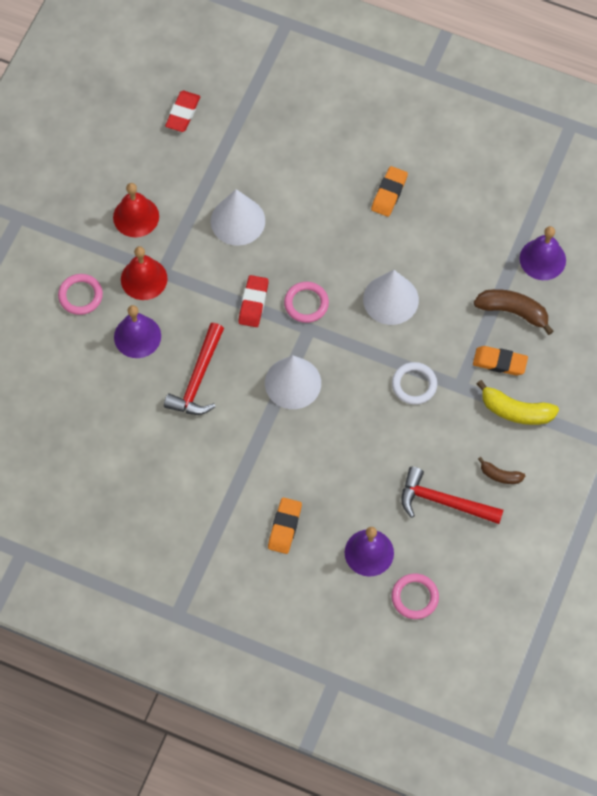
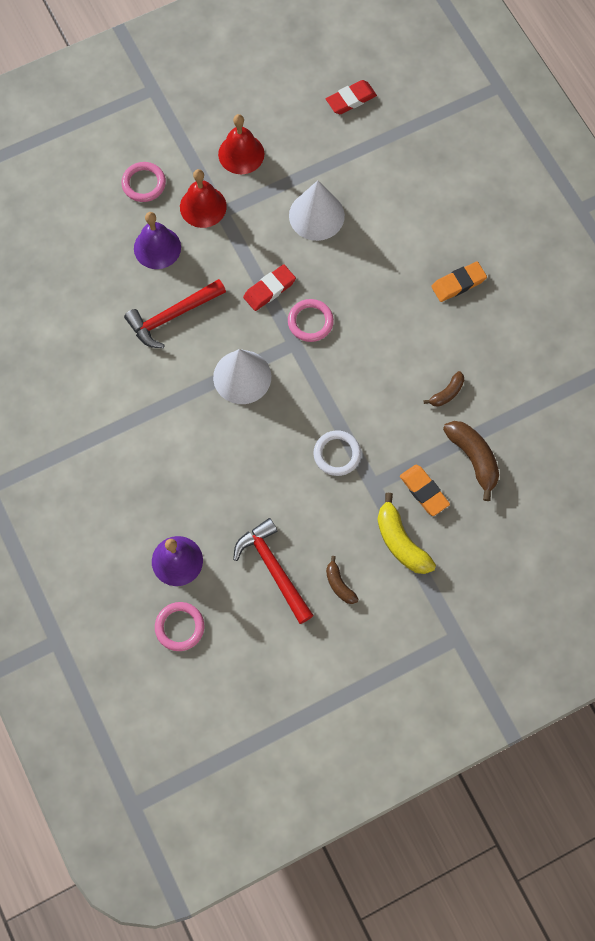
camera: 40 degrees right, 5 degrees up
orange eraser [268,497,302,554] -> none
white cone [363,270,419,325] -> none
purple bell [520,226,566,280] -> none
none -> brown banana [424,371,464,407]

